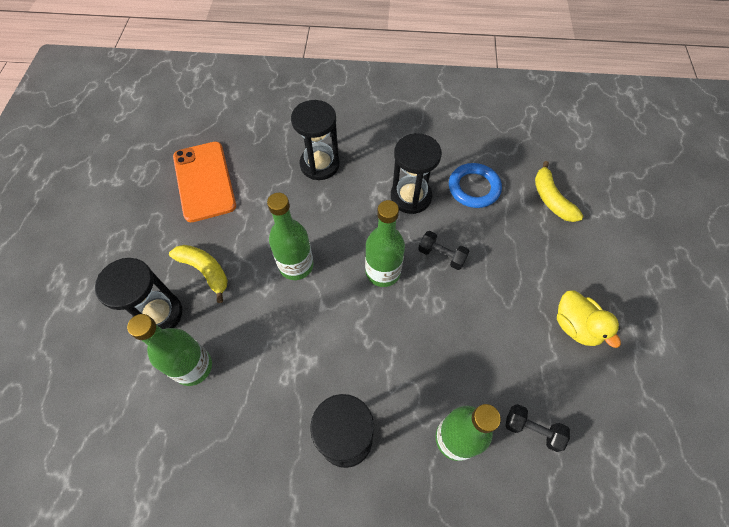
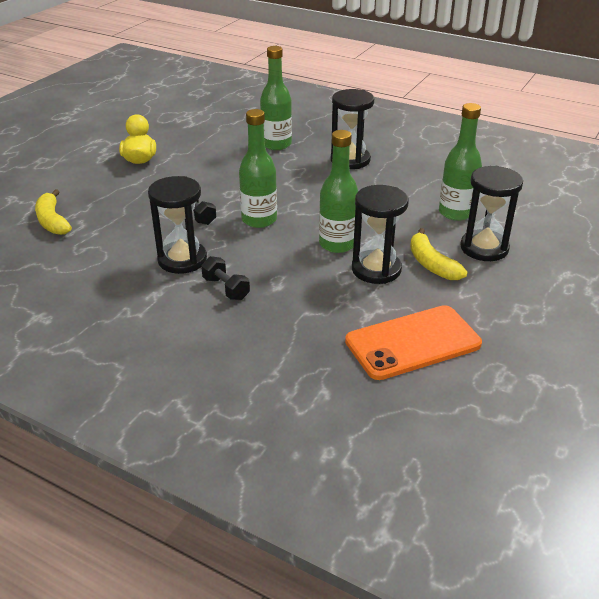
camera: 155 degrees left, 25 degrees down
orange phone [173,142,236,222] -> orange phone turned 60 degrees clockwise [345,305,482,380]
black hourglass [291,100,340,180] -> black hourglass moved to [352,185,409,284]
blue ring [449,163,502,208] -> none
black dumbbell [505,404,570,452] -> black dumbbell moved to [201,256,250,300]
yellow banana [535,161,583,222] -> yellow banana turned 150 degrees clockwise [35,189,72,235]

